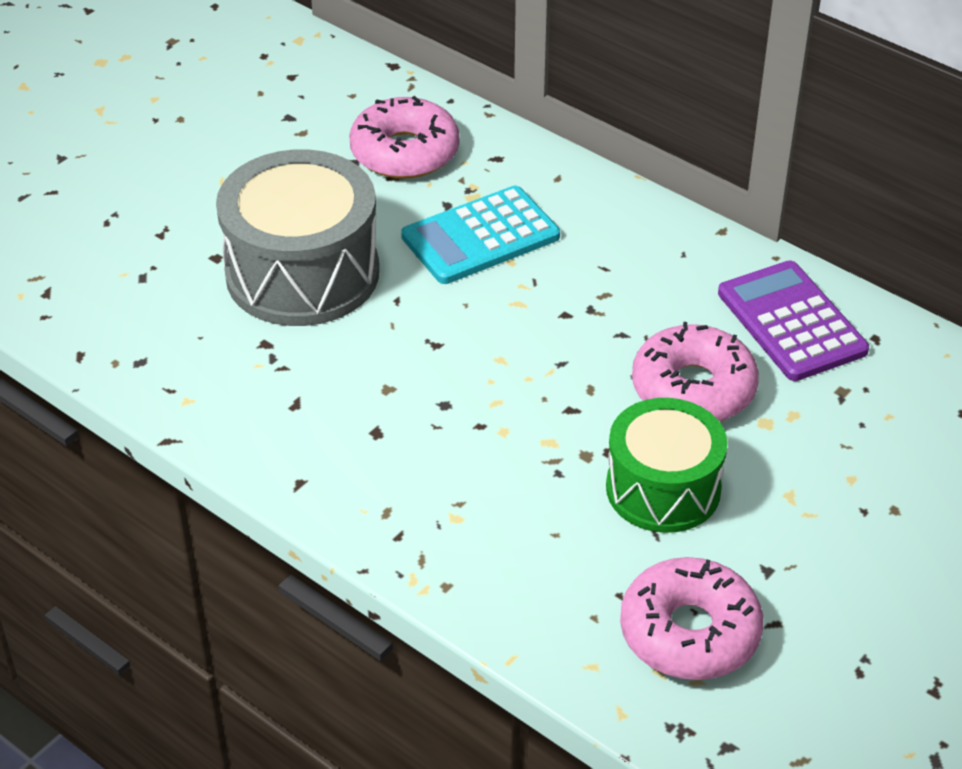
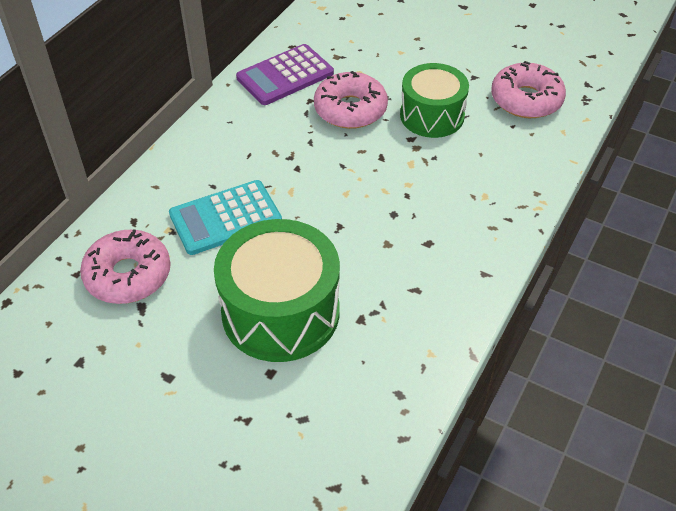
camera: 100 degrees left, 5 degrees up
grey drum [216,149,379,326] -> green drum [214,219,340,362]
turquoise calculator [401,186,560,284] -> turquoise calculator turned 105 degrees clockwise [169,180,282,255]

